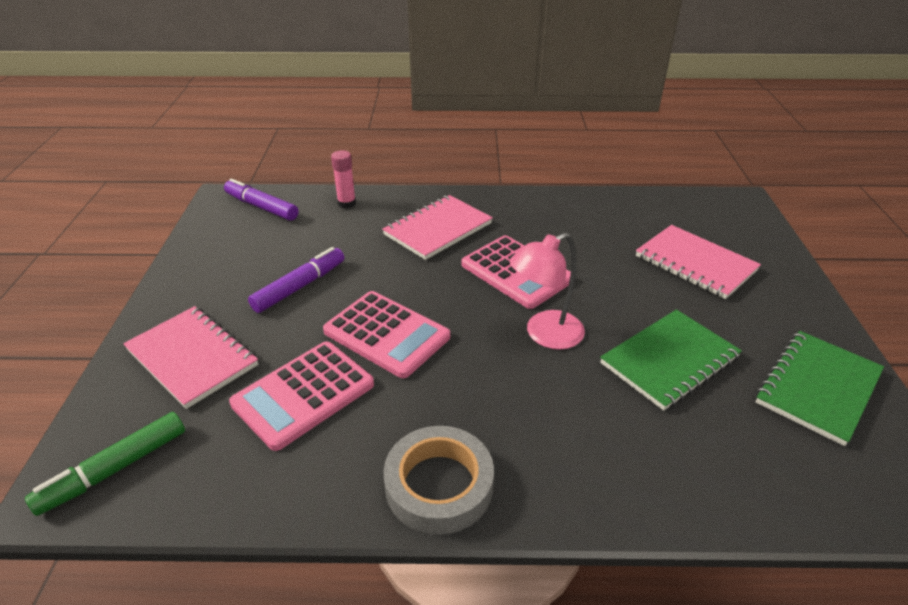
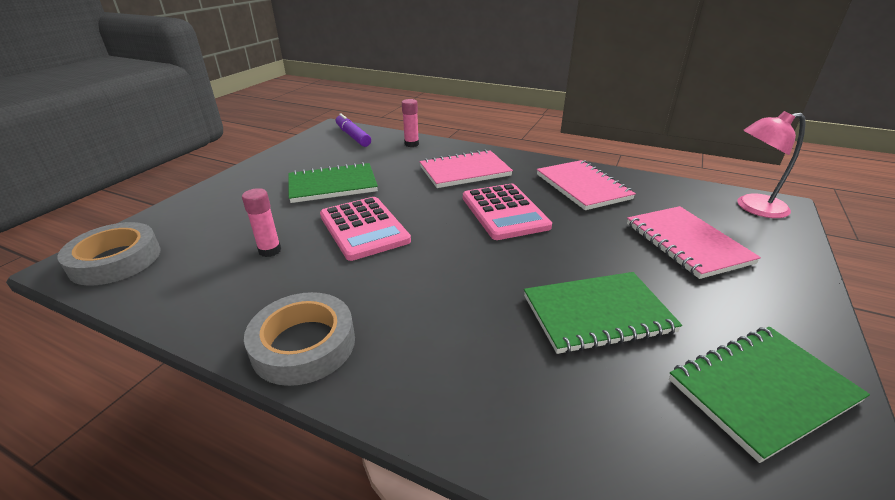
camera: 25 degrees right, 5 degrees down
green marker [25,412,185,516] -> grey tape [57,222,161,286]
pink notebook [123,306,258,409] -> pink notebook moved to [537,160,636,210]
pink calculator [229,341,374,451] -> pink glue stick [242,188,281,257]
purple marker [248,247,344,313] -> green notebook [288,162,378,203]
pink lamp [509,233,585,350] -> pink lamp moved to [737,111,806,218]

